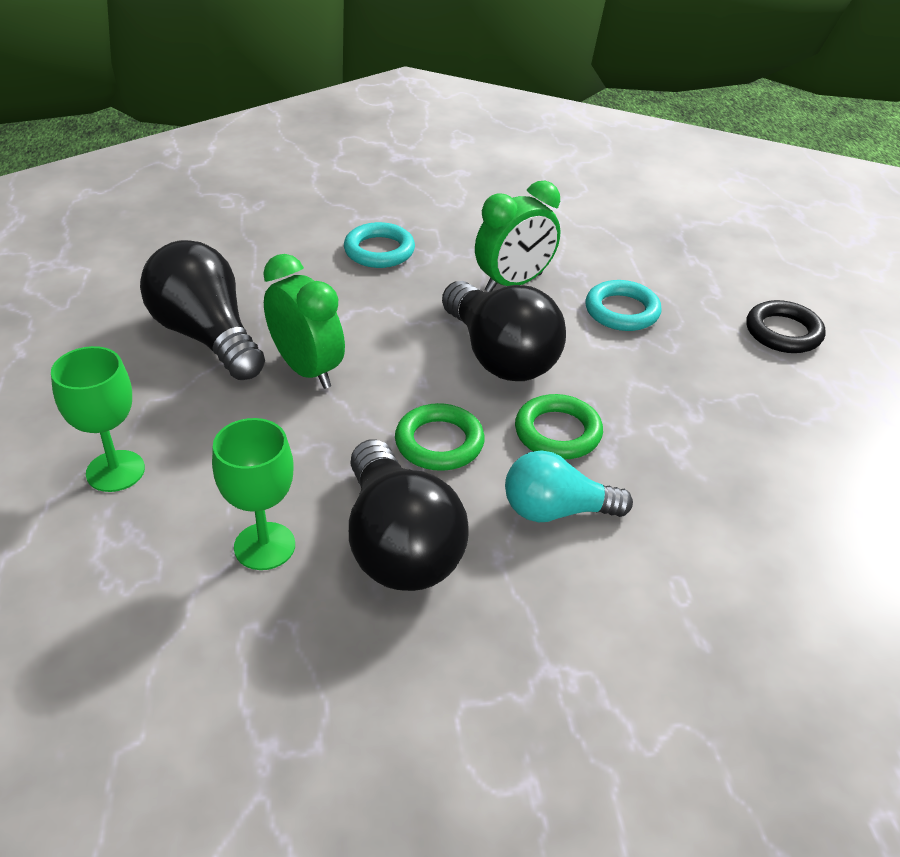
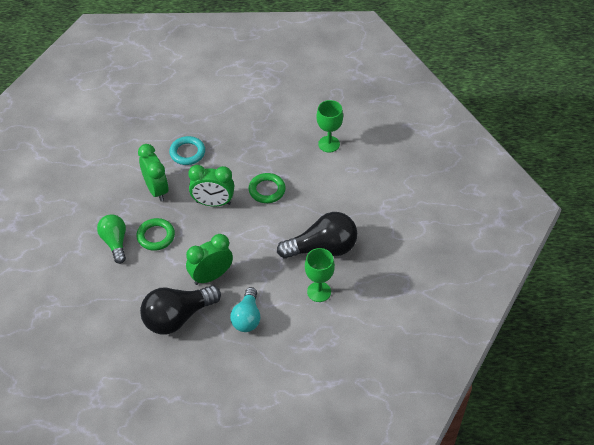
camera: 80 degrees left, 10 degrees up
green goblet [51,346,145,492] -> green goblet moved to [316,100,343,153]
turquoise ring [344,222,415,268] -> green light bulb [97,214,126,264]
green ring [395,403,485,471] -> green ring moved to [136,218,175,251]
black light bulb [442,281,566,381] -> green clock [188,165,234,206]
turquoise light bulb [505,451,633,522] -> turquoise light bulb moved to [230,287,261,332]
black ring [746,300,825,353] -> none

